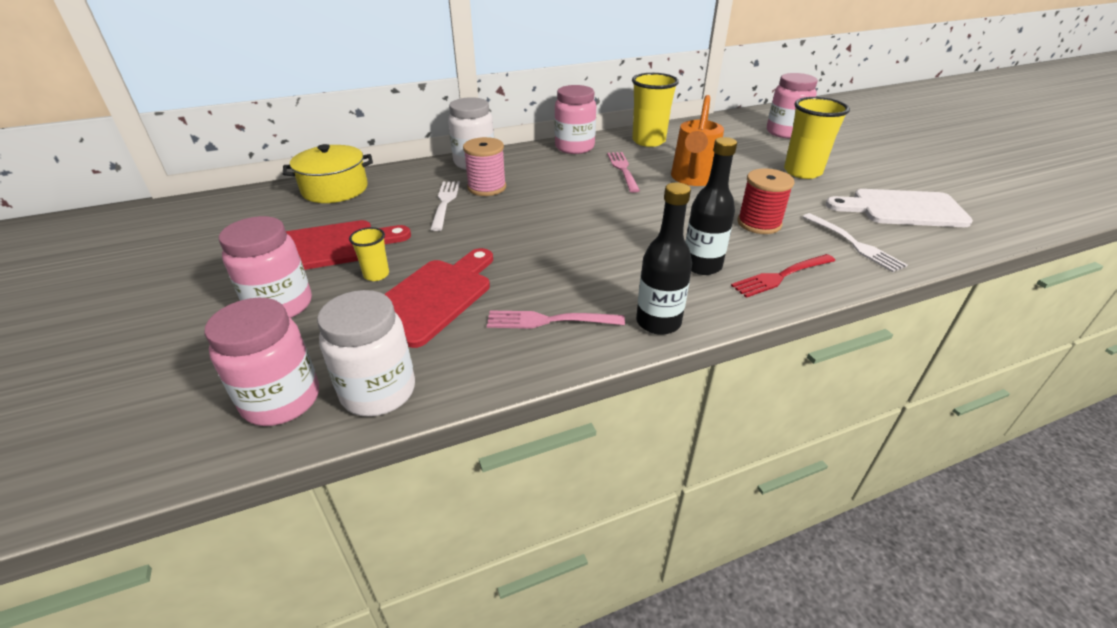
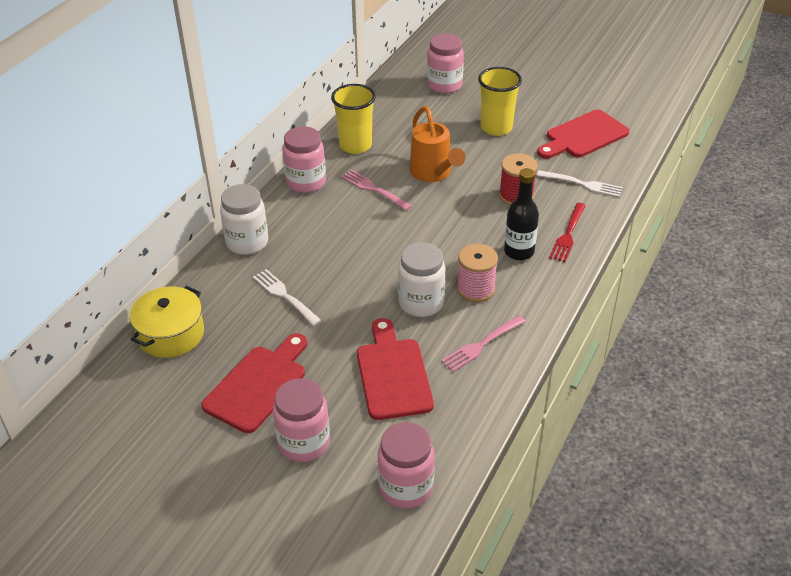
camera: 40 degrees left, 5 degrees up
white jar [317,290,415,417] -> white jar moved to [398,242,445,317]
yellow cup [349,227,389,281] -> none
pink spool [463,137,506,196] -> pink spool moved to [457,244,498,302]
black bottle [636,182,692,335] -> none
white cutting board [826,189,973,227] -> red cutting board [537,110,629,159]

